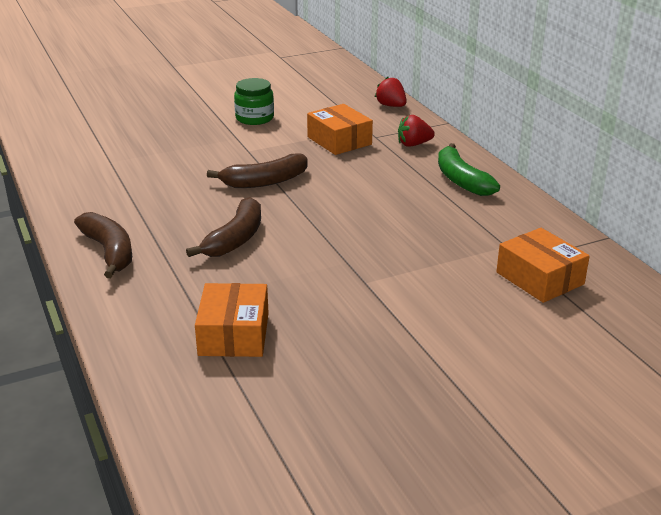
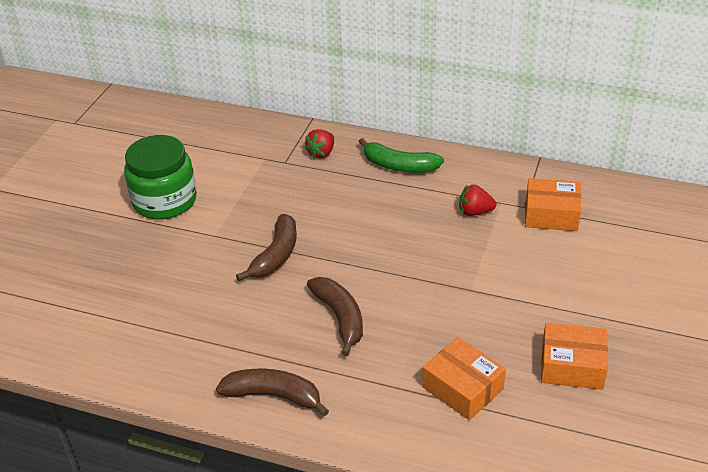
camera: 45 degrees left, 10 degrees up
green jar [234,78,274,125] -> green jar [124,135,197,219], size x1.64
orange box [307,104,373,155] -> orange box moved to [541,323,608,390]
red strawberry [375,77,407,107] -> red strawberry moved to [459,185,497,216]

